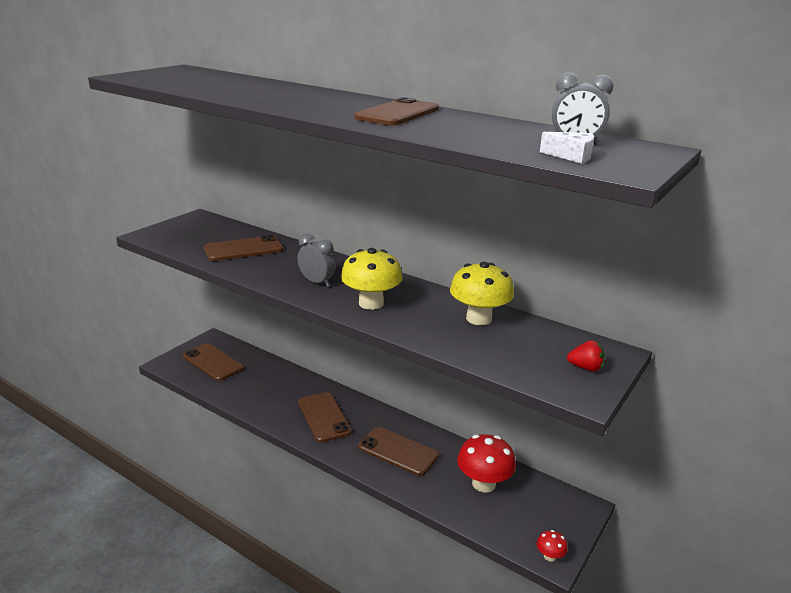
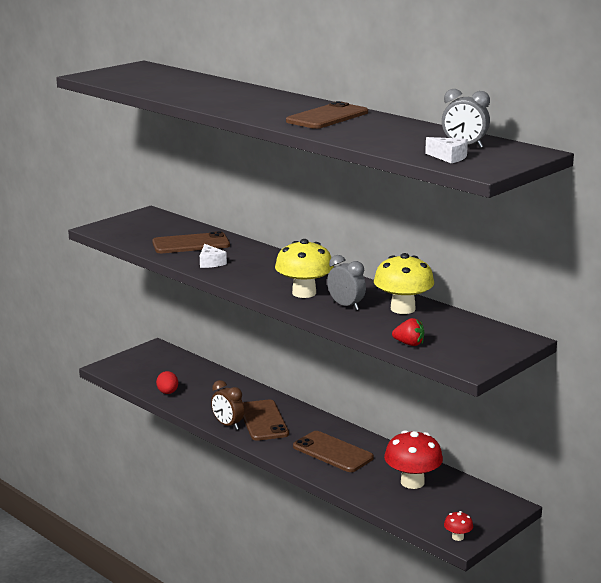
camera: 10 degrees right, 5 degrees down
brown phone [183,343,244,381] -> none
grey clock [297,234,336,287] -> grey clock moved to [327,255,366,310]
red strawberry [567,340,605,371] -> red strawberry moved to [392,318,425,346]
none -> red egg [156,371,178,394]
none -> white cheese [200,244,227,268]
none -> brown clock [211,380,244,430]

